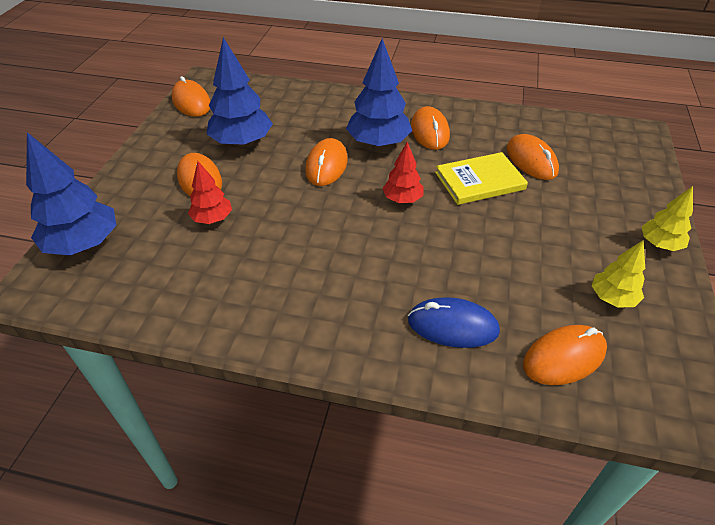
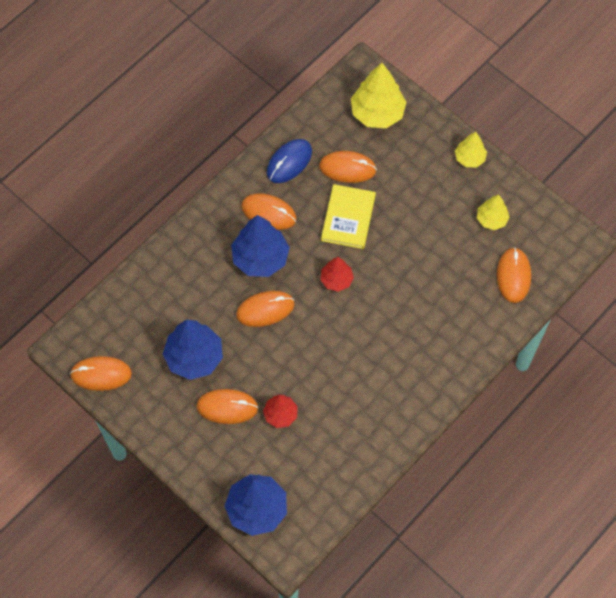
camera: 60 degrees left, 20 degrees up
orange mouse [305,138,348,186] -> orange mouse turned 60 degrees counterclockwise [236,291,294,327]
blue mouse [408,297,500,348] -> blue mouse moved to [267,139,312,183]
none -> yellow tree [351,63,407,128]

